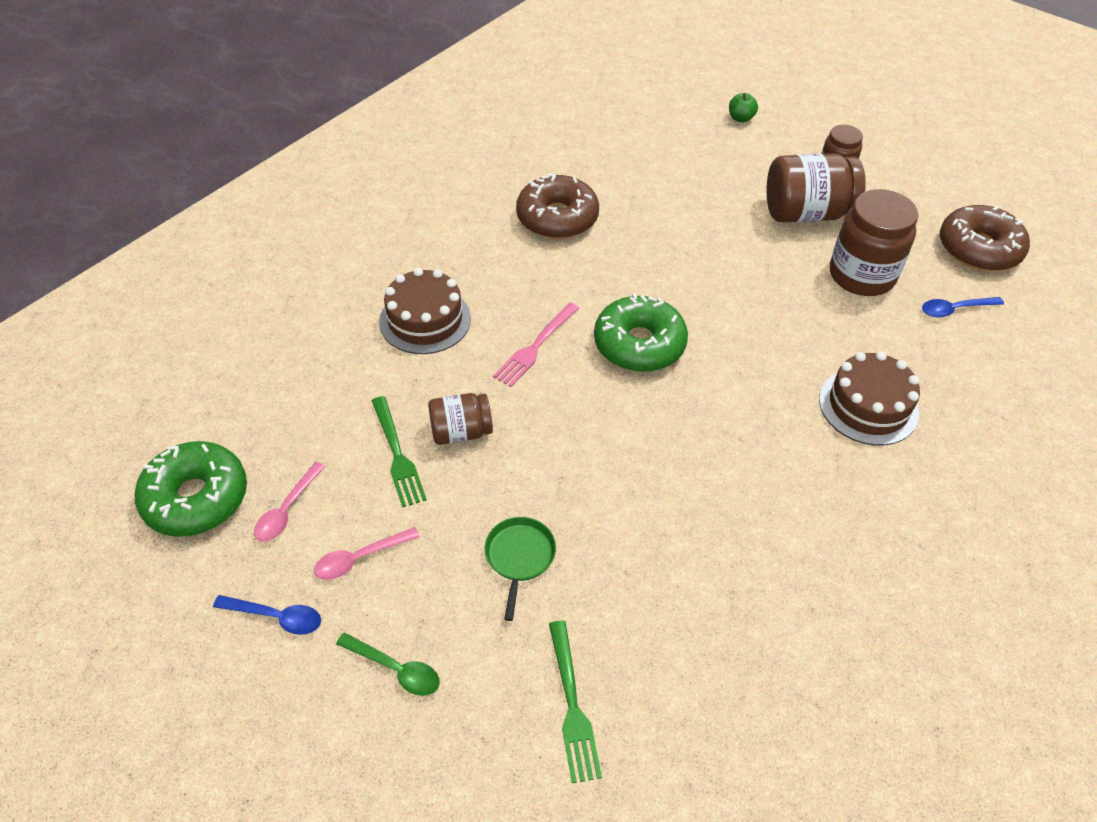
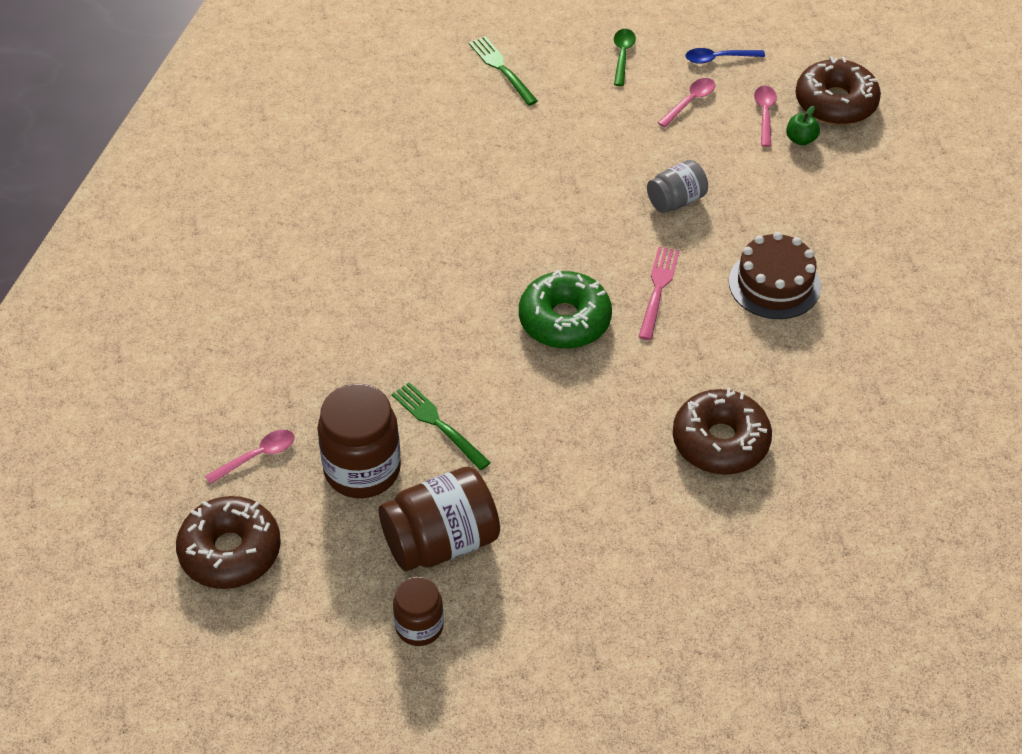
camera: 160 degrees right, 0 degrees up
green donut [135,441,247,537] -> brown donut [796,56,881,125]
green spoon [336,632,440,696] -> green spoon turned 90 degrees clockwise [614,29,636,86]
green fork [372,396,427,508] -> green fork moved to [392,382,491,470]
brown jar [428,393,493,445] -> grey jar [647,160,708,213]
green pan [485,517,556,621] -> none
green apple [729,93,758,123] -> green apple moved to [786,106,820,146]
brown cake [819,351,920,445] -> none
blue spoon [922,297,1004,317] -> pink spoon [205,430,295,484]

